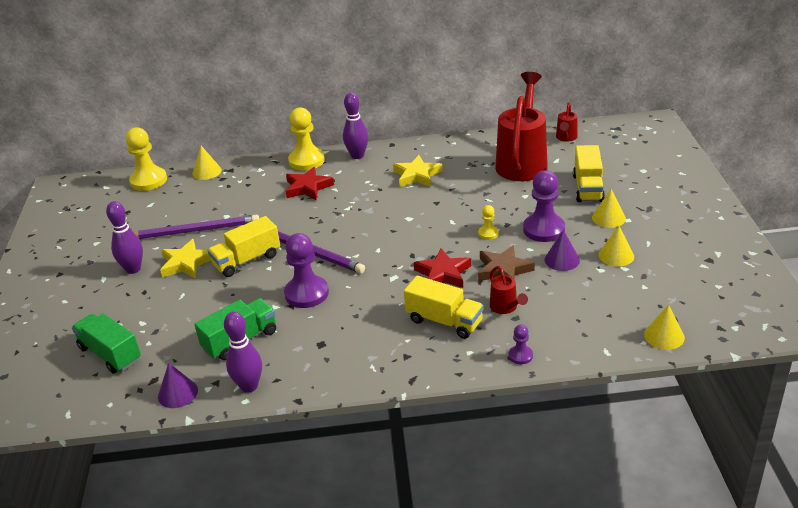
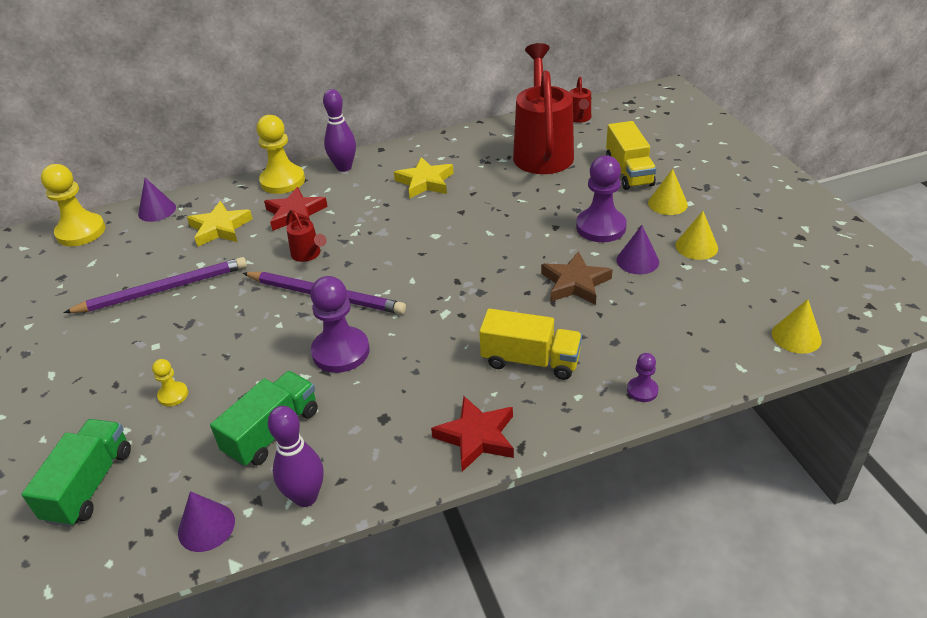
camera: 15 degrees left, 5 degrees up
green truck [72,313,141,374] -> green truck turned 75 degrees clockwise [22,419,131,527]
purple bowling pin [106,201,143,274] -> none
yellow star [160,239,211,278] -> yellow star moved to [187,201,253,247]
yellow cone [192,146,222,180] -> purple cone [138,178,176,222]
yellow truck [207,216,280,277] -> none
red star [414,248,471,288] -> red star moved to [431,396,514,472]
yellow pawn [478,205,499,240] -> yellow pawn moved to [152,359,188,406]
red watering can [490,266,528,314] -> red watering can moved to [286,209,327,262]

